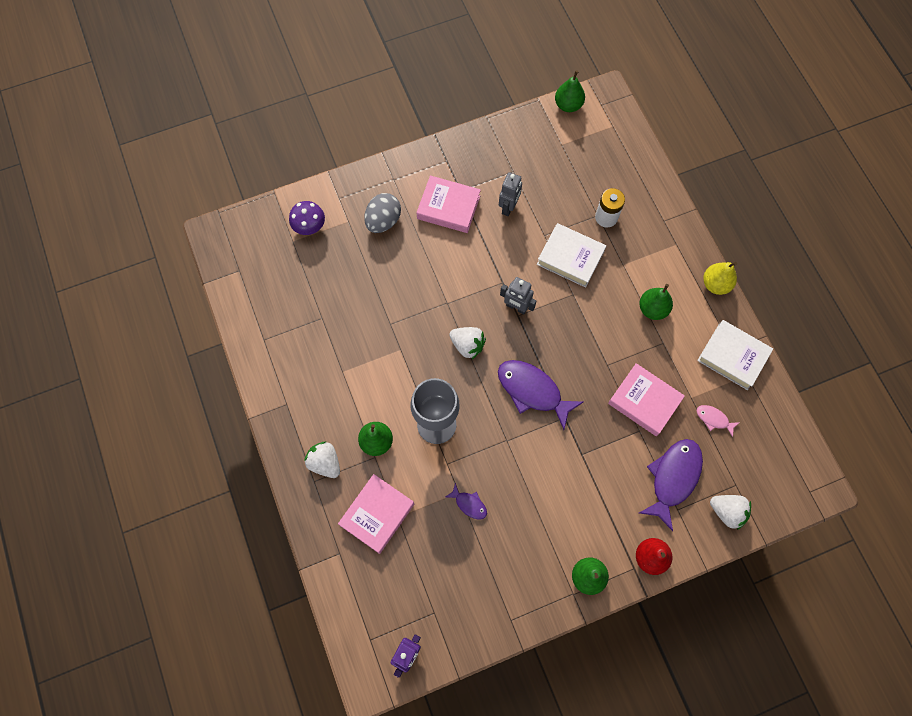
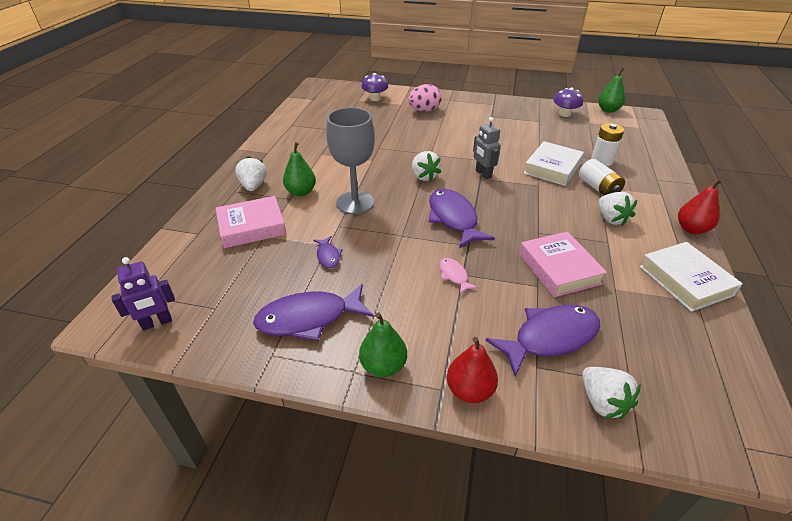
camera: 35 degrees right, 30 degrees down
grey egg [364,193,401,233] -> pink egg [408,84,442,112]
pink book [416,175,481,233] -> none
grey robot [499,172,522,216] -> none
white book [537,223,606,288] -> white book turned 60 degrees clockwise [524,141,584,186]
green pear [639,284,673,320] -> white strawberry [598,192,637,226]
pink fish [697,405,740,437] -> pink fish moved to [440,258,478,294]
yellow pear [703,262,737,295] -> red pear [678,179,723,234]
none -> purple fish [253,284,374,341]
none -> purple mushroom [553,88,583,117]
none -> white battery [579,159,625,195]

